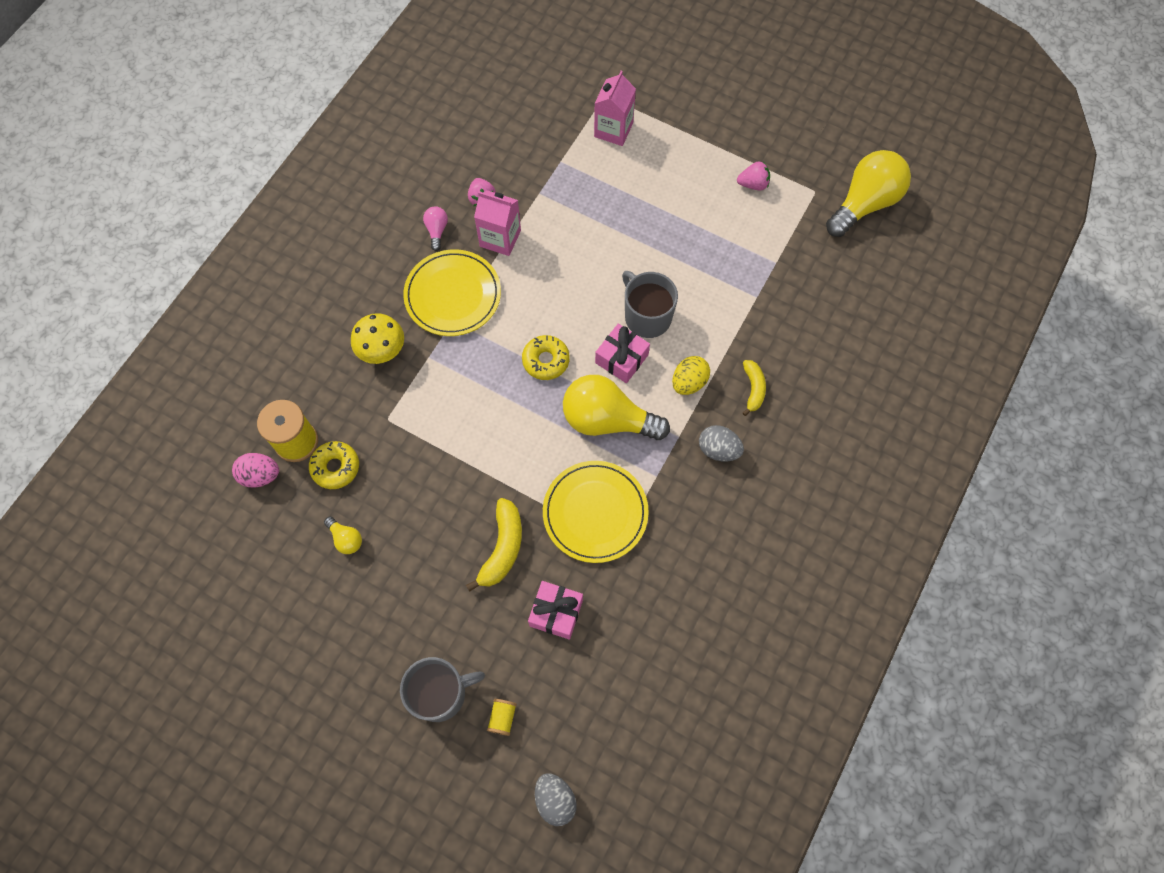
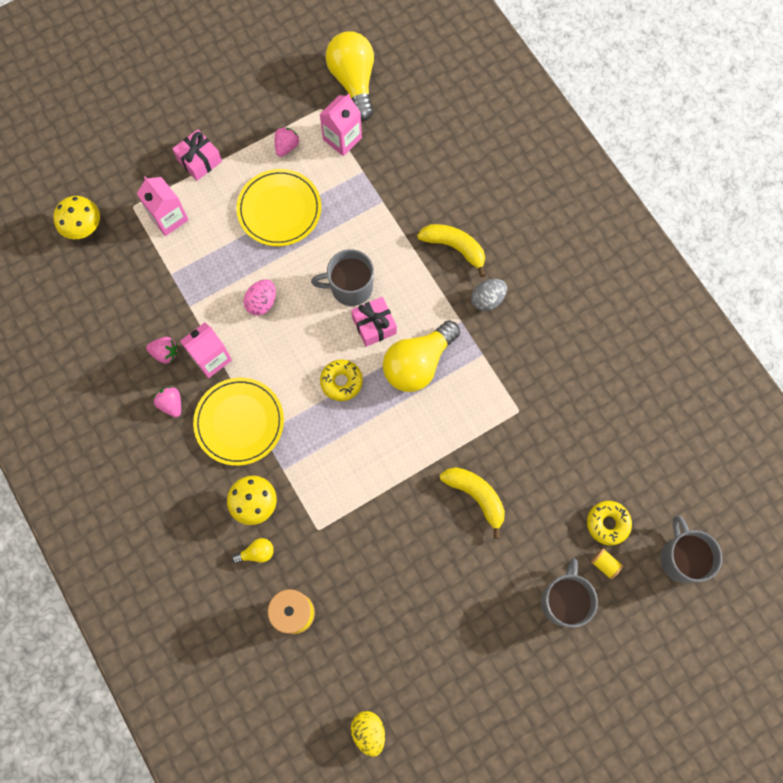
camera: 60 degrees left, 5 degrees up
pink egg [232,453,279,487] -> pink egg moved to [243,279,276,316]
yellow donut [309,441,359,489] -> yellow donut moved to [587,501,632,545]
yellow light bulb [324,517,362,554] -> yellow light bulb moved to [232,538,274,563]
pink light bulb [423,206,448,251] -> pink strawberry [153,387,181,417]
pink gift [528,581,583,640] -> pink gift moved to [172,129,222,181]
grey egg [535,773,576,826] -> grey mug [660,515,722,583]
yellow plate [543,461,649,563] -> yellow plate moved to [237,169,321,246]
yellow egg [672,356,710,395] -> yellow egg moved to [351,711,385,757]
yellow banana [743,360,766,416] -> yellow banana [417,224,486,277], size x1.56
none -> yellow mushroom [54,196,100,239]
none -> pink carton [319,93,362,156]

